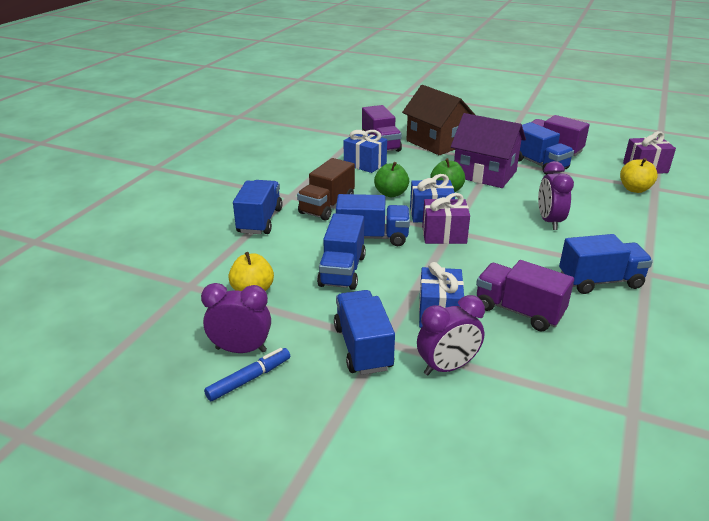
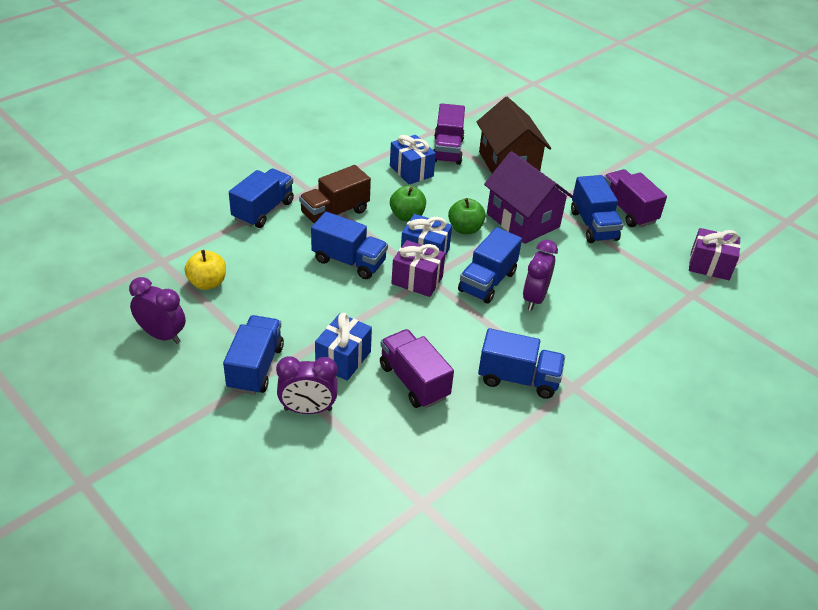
camera: 20 degrees right, 10 degrees up
blue marker [204,348,290,401] -> none
blue truck [317,213,366,290] -> blue truck moved to [458,227,522,304]
yellow apple [620,158,658,193] -> none

